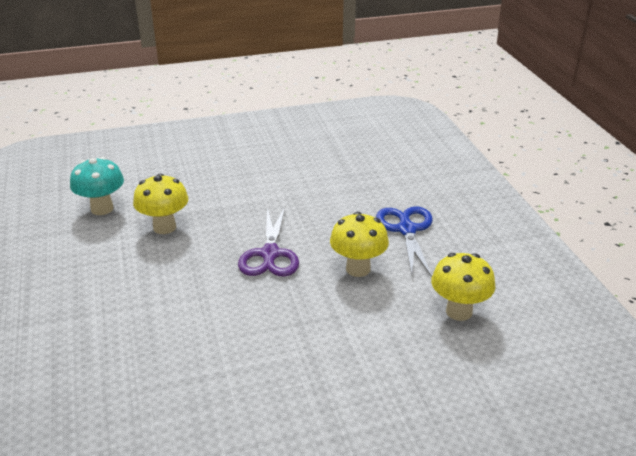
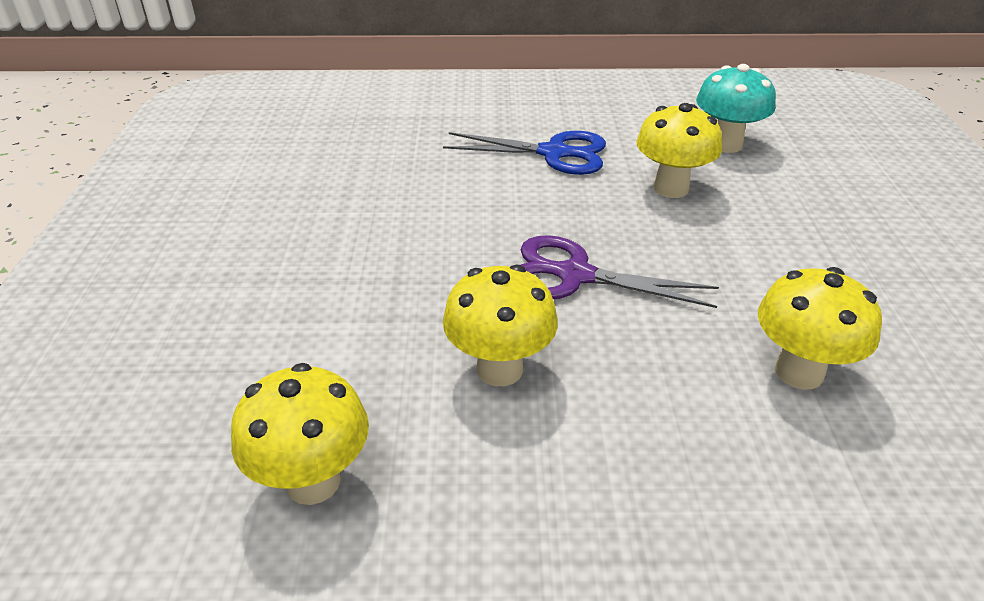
camera: 105 degrees right, 5 degrees up
blue scissors [376,206,432,277] -> blue scissors moved to [443,131,606,175]
none -> yellow mushroom [758,267,882,389]

